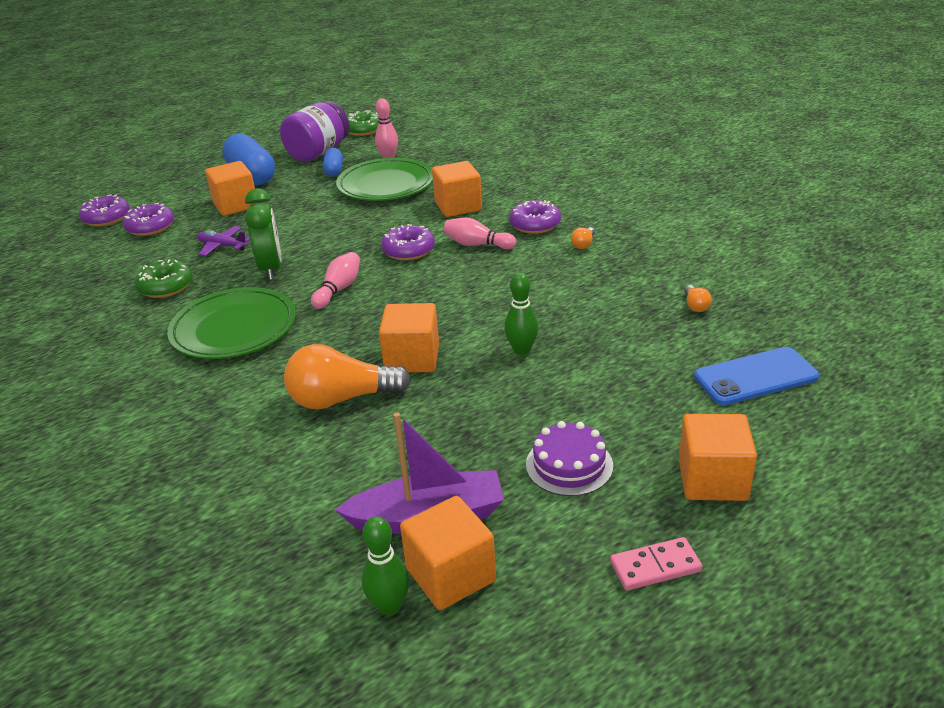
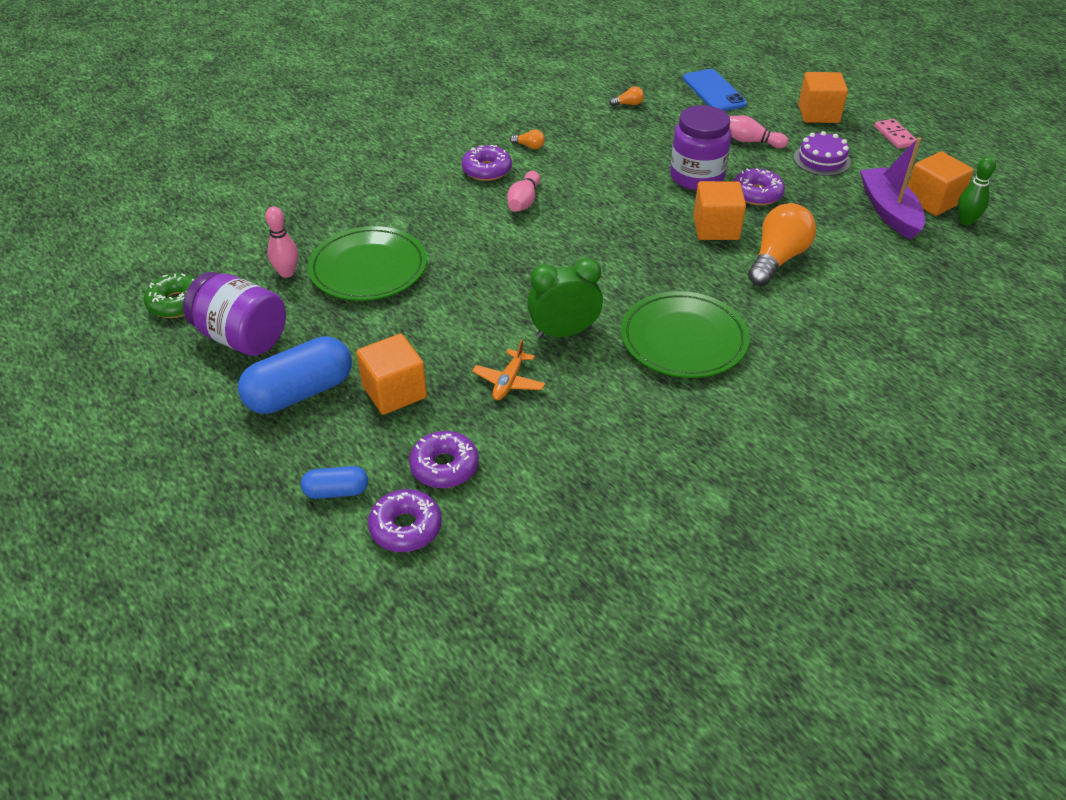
camera: 95 degrees left, 10 degrees up
green donut [135,260,193,298] -> none
purple plane [197,226,250,256] -> orange plane [472,339,545,401]
orange light bulb [284,344,411,409] -> orange light bulb turned 135 degrees counterclockwise [748,203,816,286]
pink bowling pin [311,252,360,309] -> pink bowling pin moved to [729,115,788,148]
blue capsule [323,148,343,177] -> blue capsule moved to [301,466,368,499]
purple donut [381,224,435,260] -> purple donut moved to [733,168,785,205]
orange cube [432,161,482,217] -> none
green bowling pin [505,273,538,355] -> purple jar [670,105,731,190]

